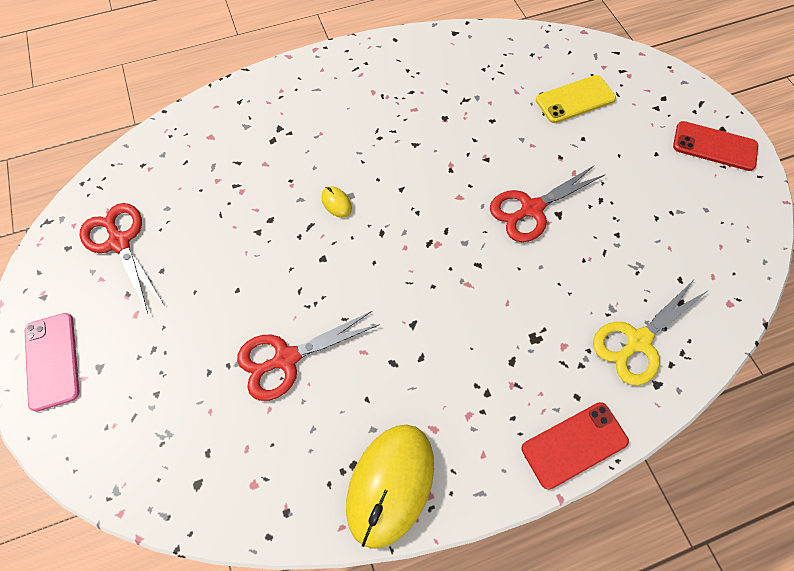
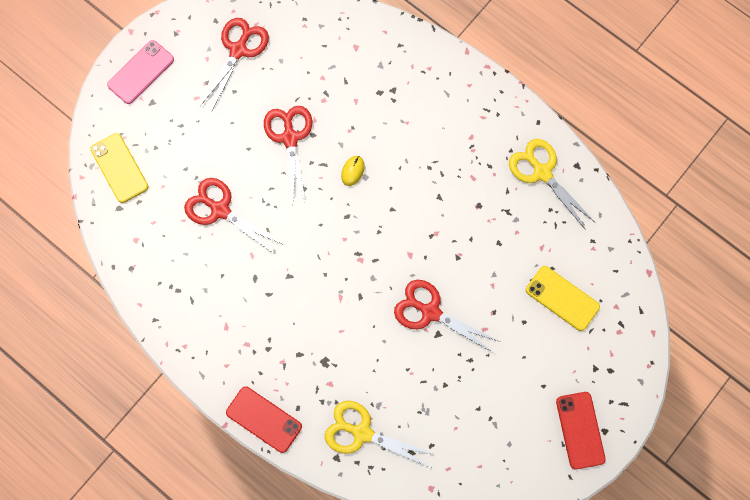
camera: 60 degrees right, 10 degrees up
yellow mouse [346,425,434,549] -> none
none -> yellow phone [90,133,148,203]
none -> red scissors [264,106,312,204]
none -> yellow scissors [509,139,596,230]

